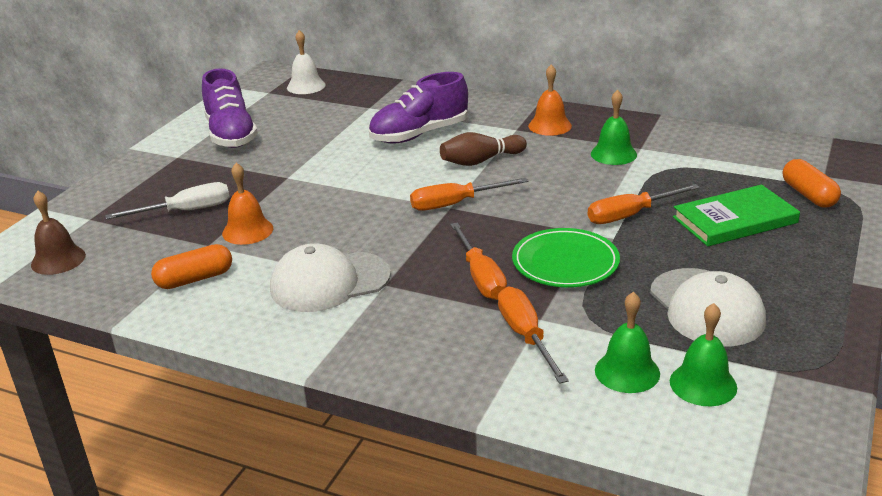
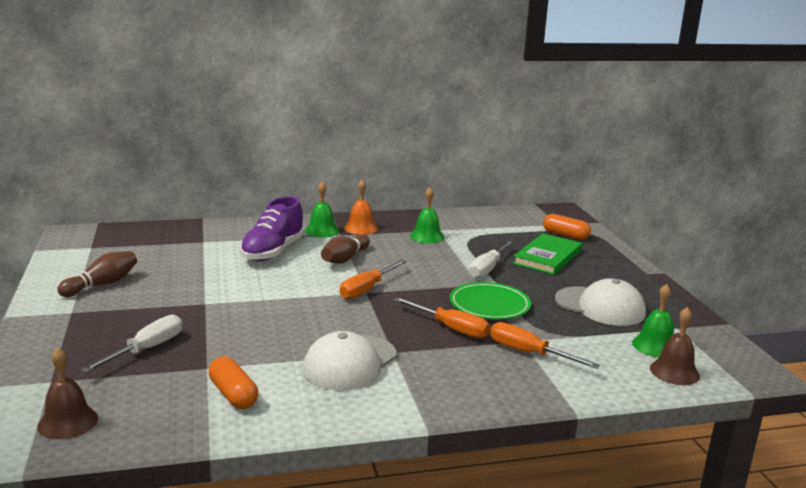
camera: 40 degrees left, 10 degrees down
orange capsule [151,244,232,289] -> orange capsule turned 60 degrees counterclockwise [209,357,258,409]
purple shoe [202,69,258,148] -> brown bowling pin [57,251,137,297]
orange bell [222,163,273,245] -> none
white bell [287,30,326,94] -> none
orange screwdriver [588,184,700,224] -> white screwdriver [469,241,513,278]
green bell [595,292,660,393] -> green bell moved to [305,181,339,238]
none -> brown bell [650,307,700,385]

